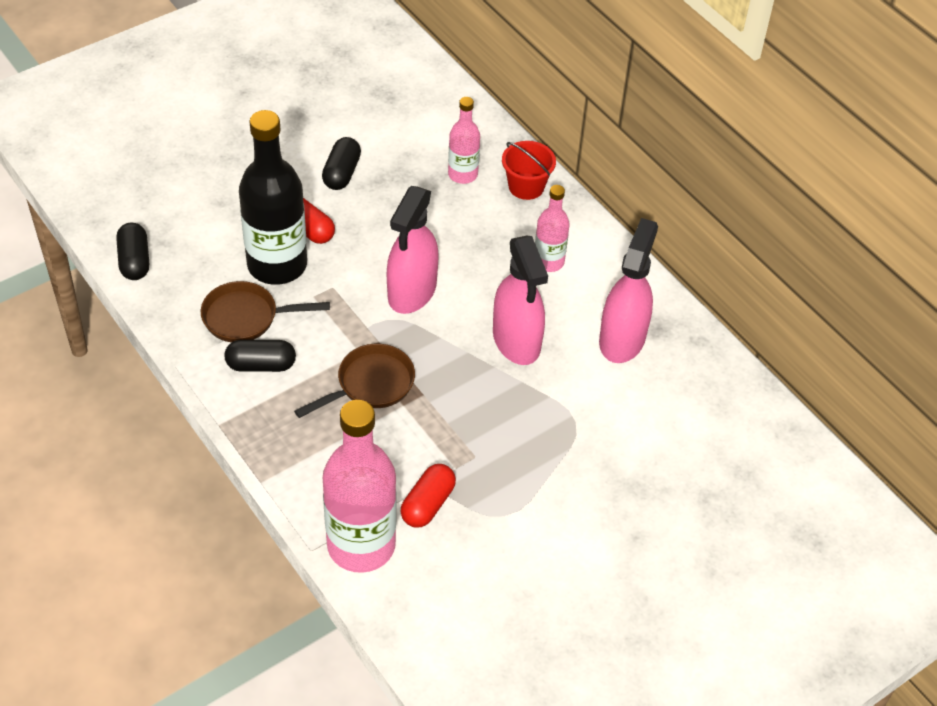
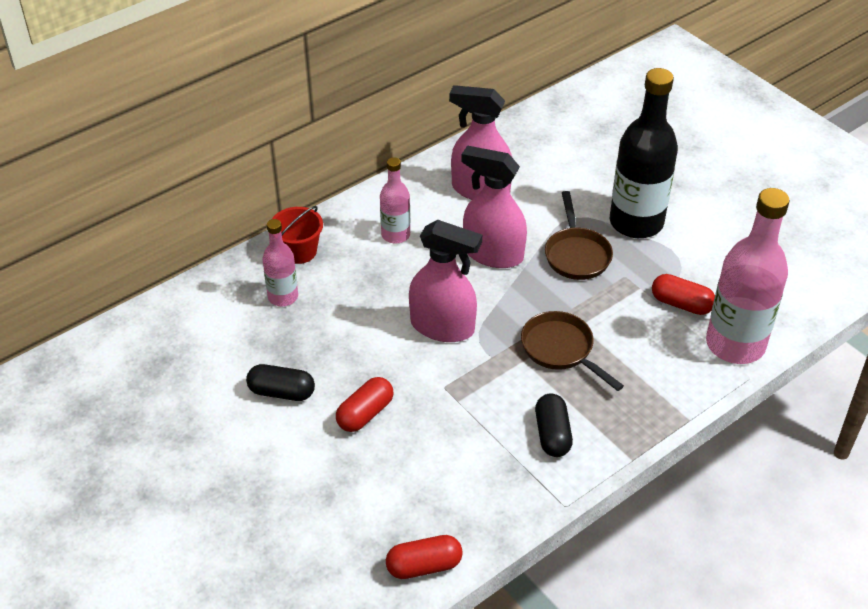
camera: 90 degrees left, 5 degrees down
black capsule [117,223,149,280] -> red capsule [386,535,463,579]
brown pan [201,281,330,342] -> brown pan moved to [545,191,613,280]
black bottle [239,110,307,285] -> black bottle moved to [610,68,678,238]
pink spray bottle [493,235,548,365] -> pink spray bottle turned 135 degrees counterclockwise [461,145,527,268]

